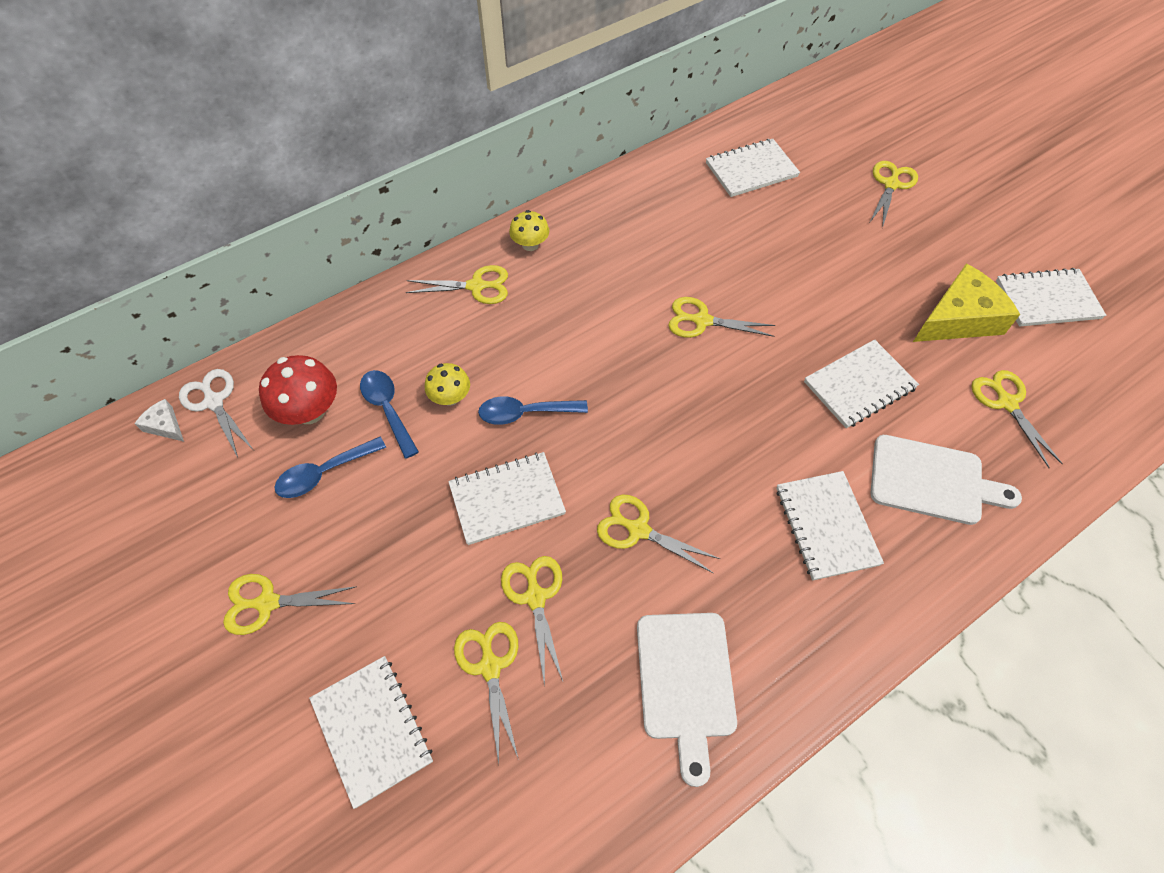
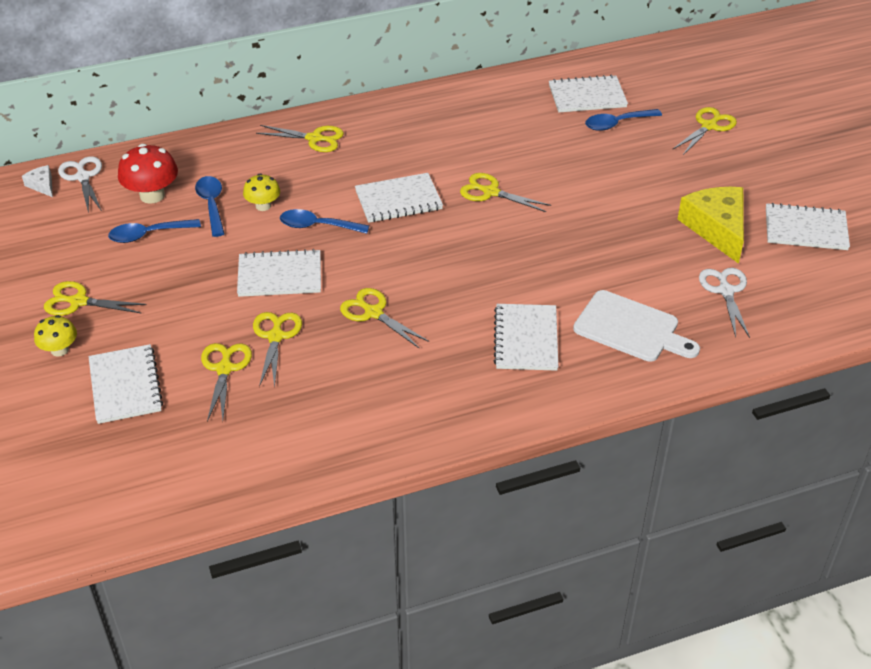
camera: 15 degrees right, 15 degrees down
yellow mushroom [509,210,549,251] -> yellow mushroom moved to [34,315,77,357]
white cutting board [637,613,737,787] -> none
white notebook [804,339,919,428] -> white notebook moved to [355,173,443,223]
yellow cheese [913,263,1020,342] -> yellow cheese turned 90 degrees counterclockwise [678,187,744,264]
yellow scissors [971,370,1063,468] -> white scissors [699,268,750,338]
none -> blue spoon [585,109,662,131]

